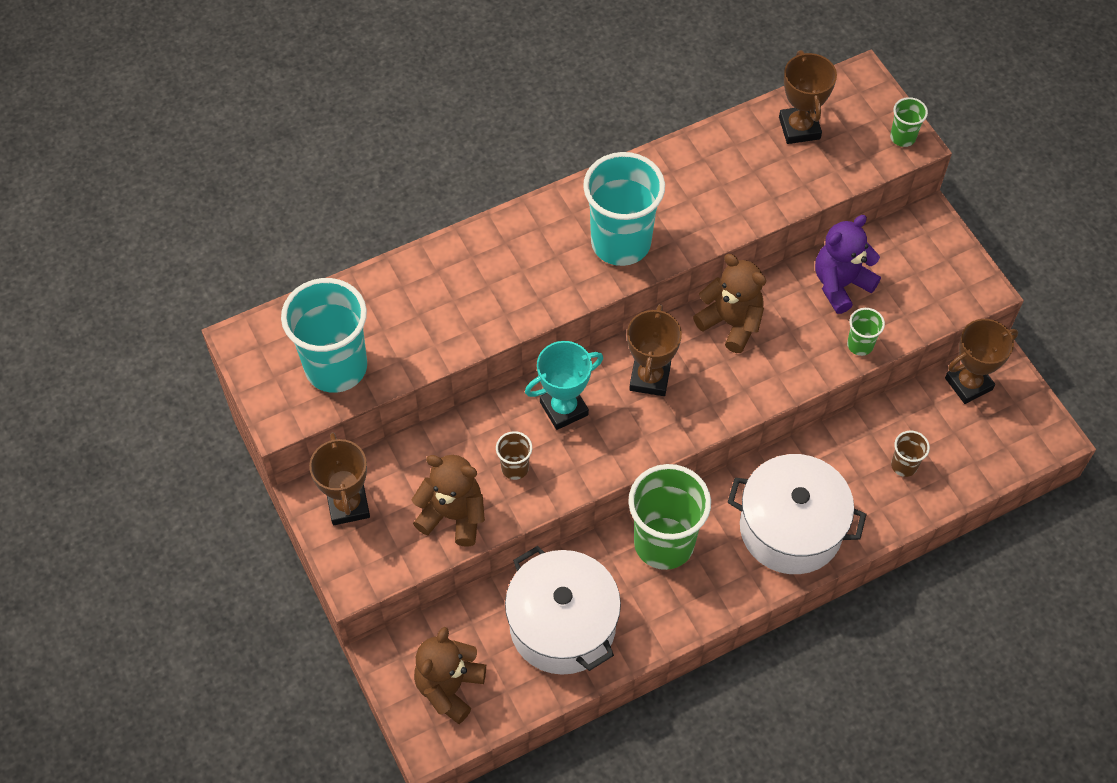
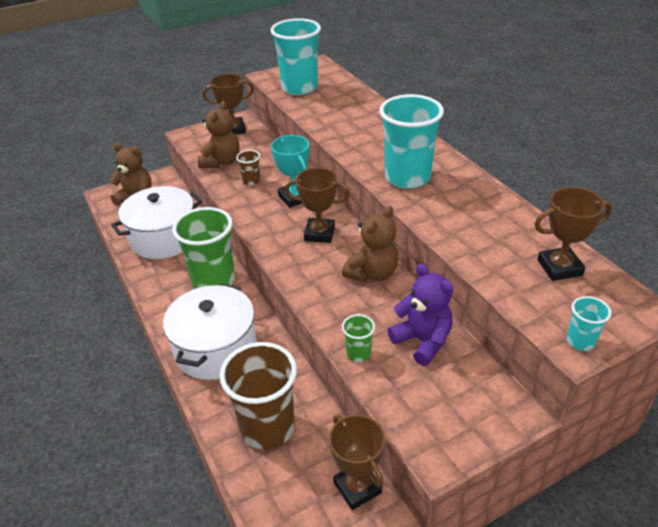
camera: 90 degrees right, 20 degrees down
green cup [890,97,928,147] -> turquoise cup [567,296,611,351]
brown cup [891,431,930,477] -> brown cup [220,342,297,449], size x2.23

